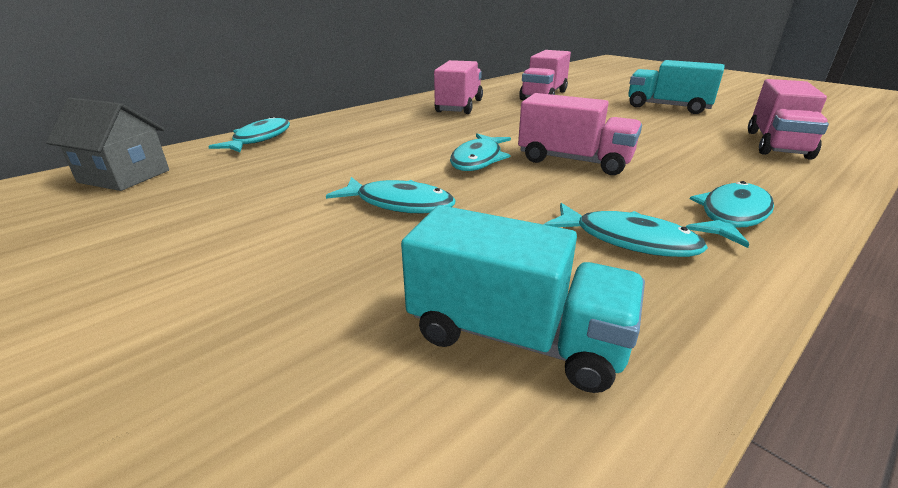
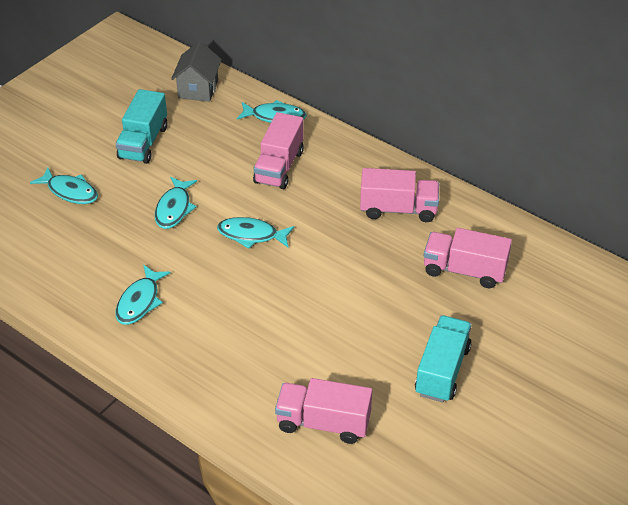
camera: 80 degrees right, 15 degrees up
turquoise truck [401,205,645,393] -> turquoise truck moved to [116,89,167,164]
pink truck [518,93,642,175] -> pink truck moved to [253,112,304,189]
turquoise fish [686,181,774,248] -> turquoise fish moved to [30,167,98,204]

